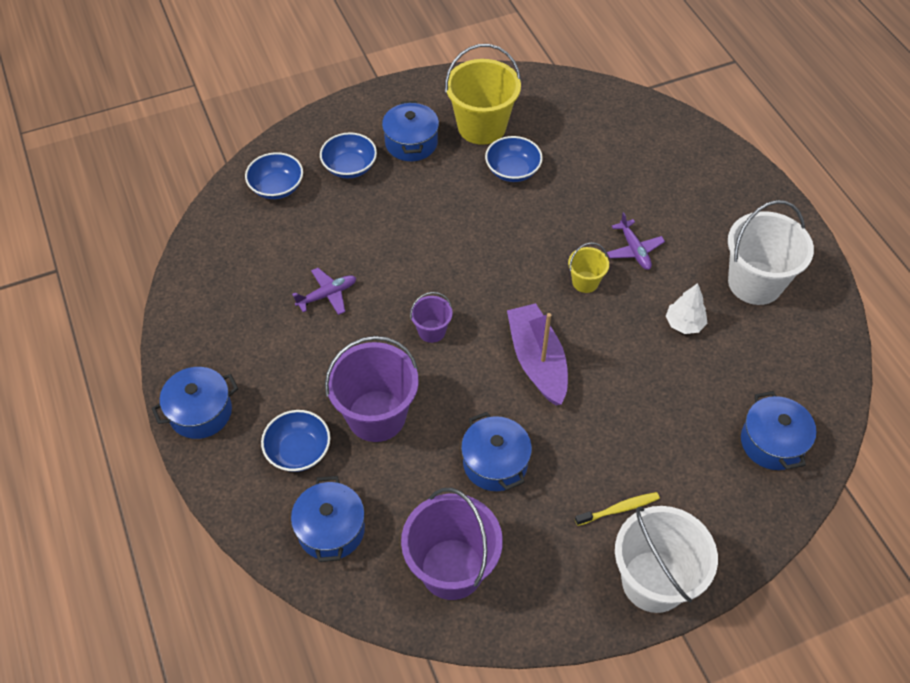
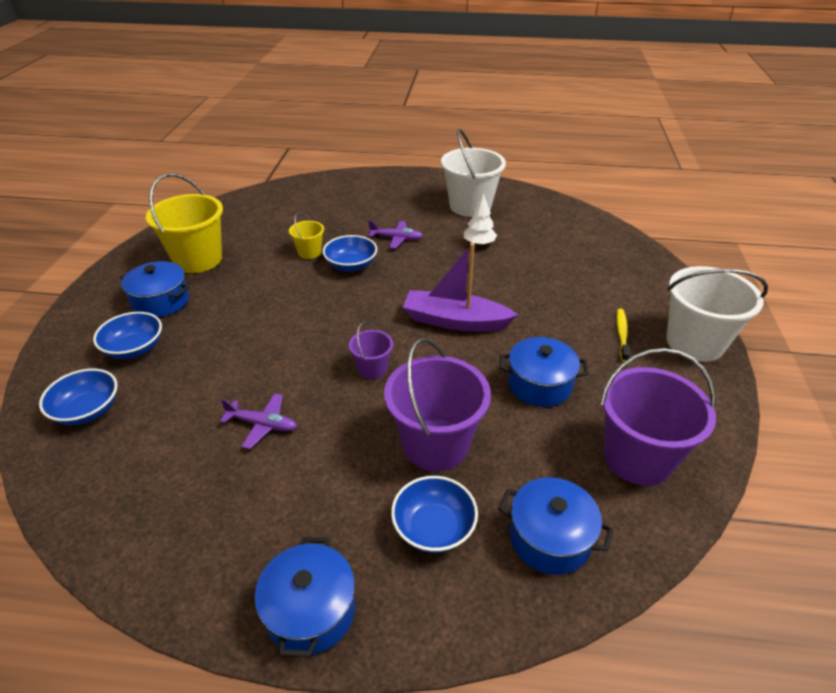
camera: 60 degrees left, 15 degrees down
purple plane [292,268,356,315] -> purple plane turned 105 degrees clockwise [220,393,297,449]
blue bowl [485,136,543,182] -> blue bowl moved to [323,235,377,272]
yellow bucket [568,242,609,293] -> yellow bucket moved to [289,212,324,259]
blue pot [741,391,816,470] -> none

